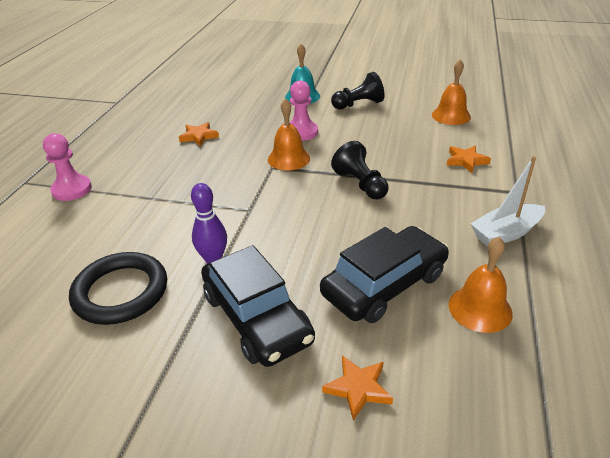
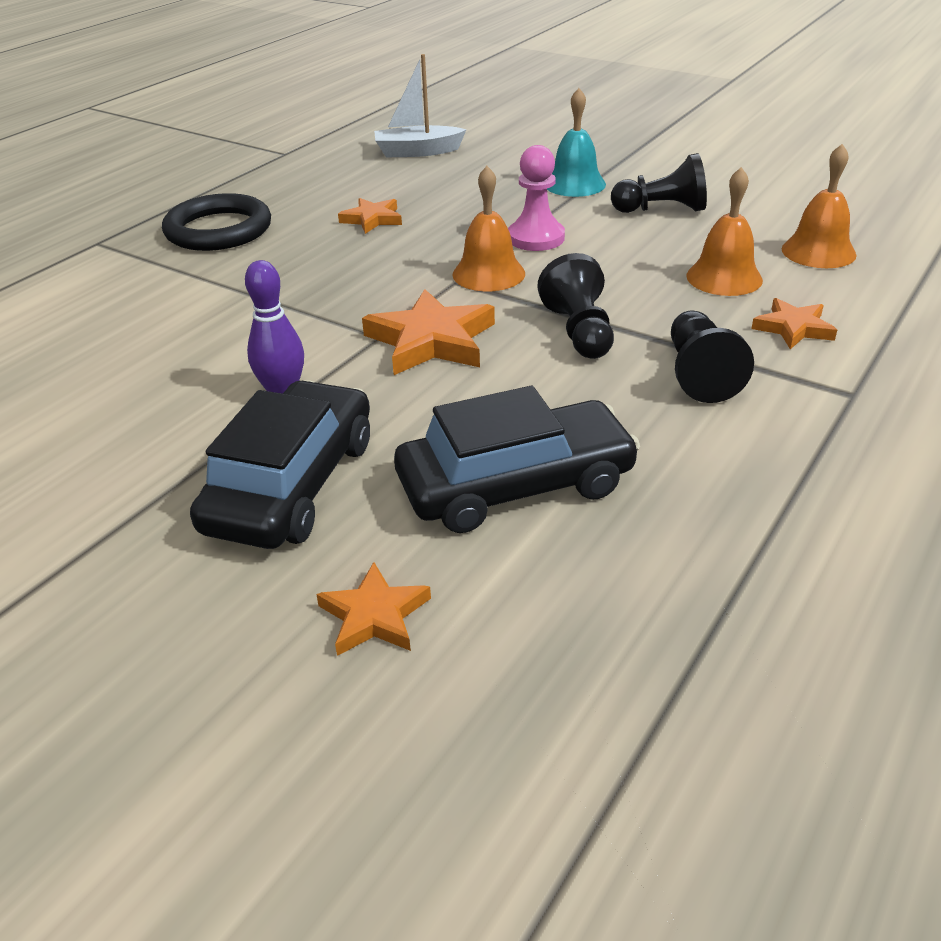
camera: 20 degrees right, 0 degrees up
pink pawn [43,133,92,201] -> none
black ring [69,252,167,325] -> black ring moved to [162,193,271,251]
black car [201,245,315,367] -> black car turned 150 degrees counterclockwise [190,380,370,549]
orange bell [449,237,513,333] -> orange bell moved to [686,167,763,296]
white boat [471,156,545,246] -> white boat moved to [374,54,467,158]
none -> orange star [362,289,495,375]
none -> black pawn [671,311,754,403]

